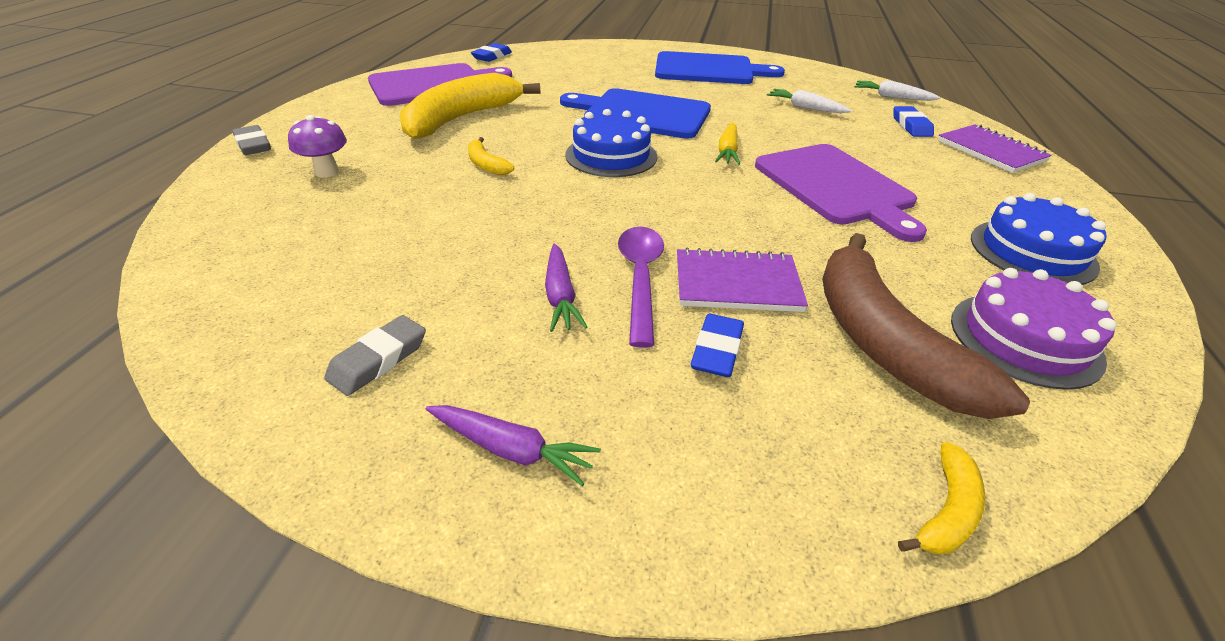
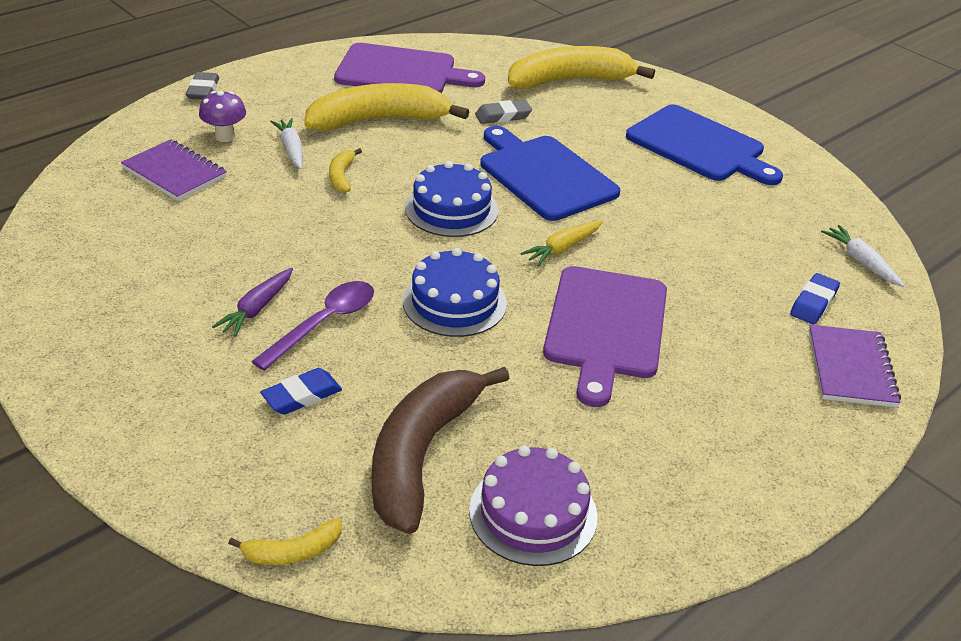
camera: 35 degrees right, 0 degrees up
grey eraser [324,315,426,396] -> grey eraser moved to [475,100,532,124]
purple carrot [426,405,601,486] -> none
blue eraser [471,43,512,62] -> none
purple notebook [677,247,808,312] -> purple notebook moved to [121,139,227,201]
white carrot [767,89,852,113] -> white carrot moved to [270,118,303,169]
blue cake [971,193,1107,285] -> blue cake moved to [403,248,507,337]
none -> yellow banana [508,46,655,89]

